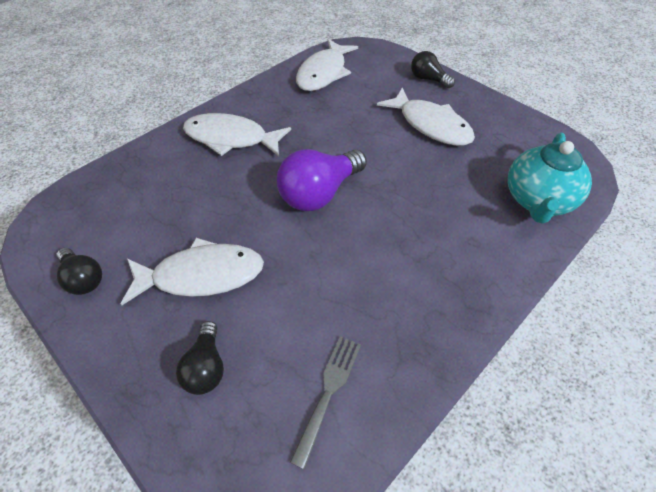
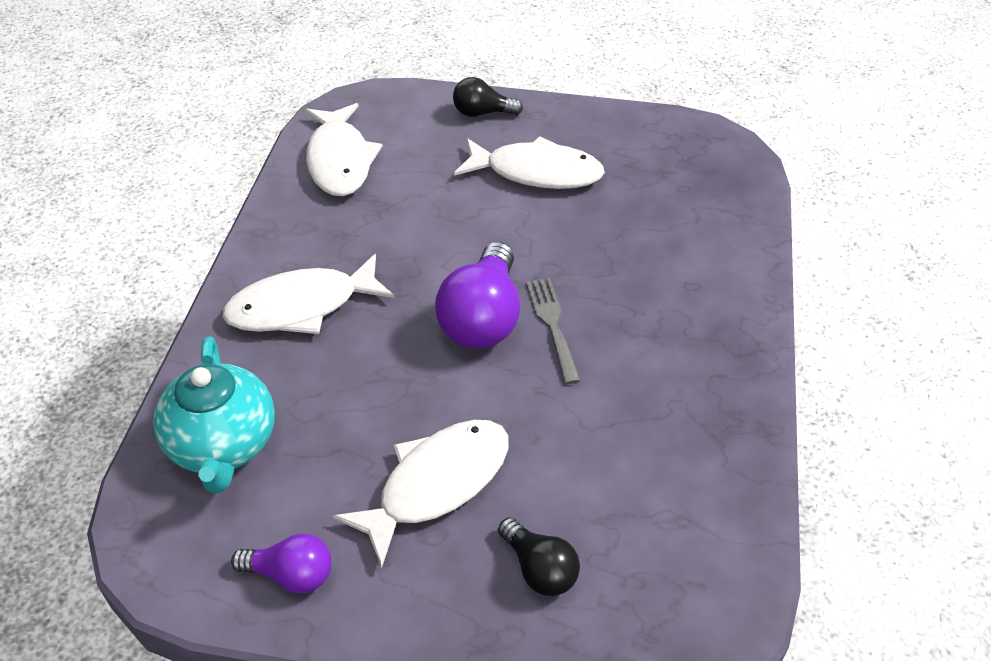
camera: 35 degrees left, 5 degrees down
black light bulb [56,248,102,295] -> purple light bulb [231,534,332,593]
grey fork [290,336,361,469] -> grey fork moved to [526,278,580,384]
turquoise teapot [508,133,592,224] -> turquoise teapot moved to [153,336,275,493]

